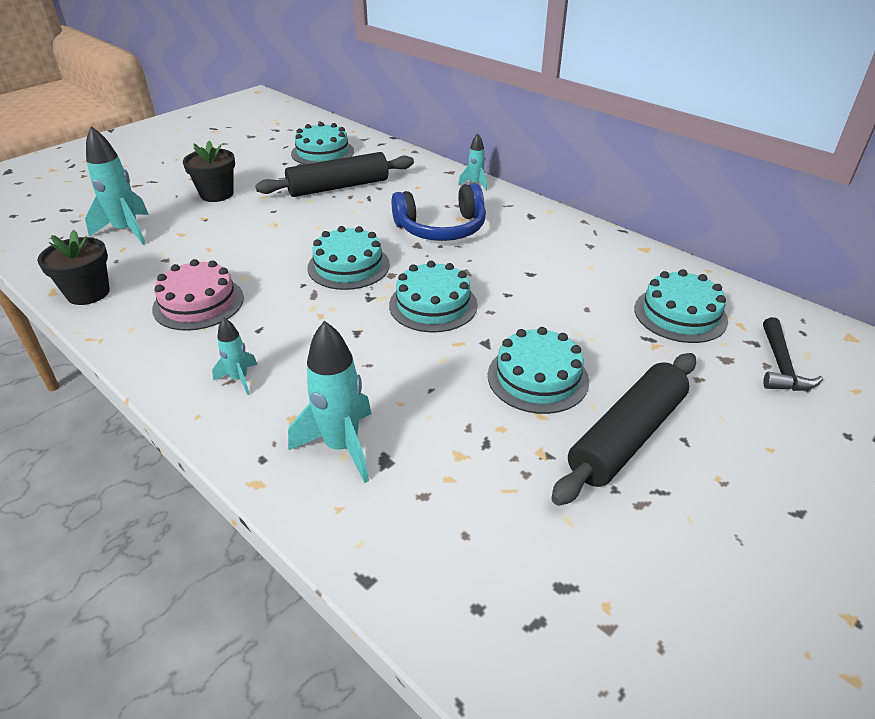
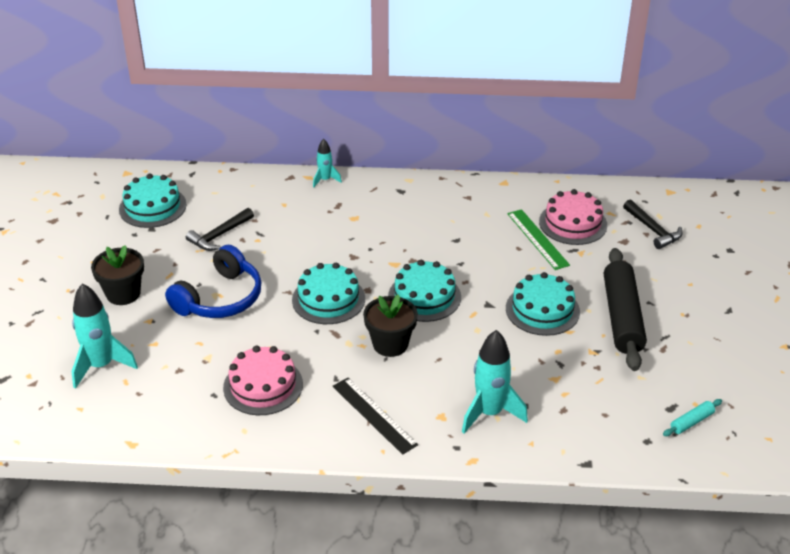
camera: 40 degrees left, 0 degrees up
black flower pot [37,230,110,305] -> black flower pot moved to [363,294,418,357]
turquoise rocket [212,317,258,395] -> black ruler [333,378,418,455]
black rolling pin [255,152,414,197] -> black hammer [186,208,254,251]
blue headphones [391,183,486,241] -> blue headphones moved to [165,245,261,318]
turquoise cake [634,269,728,343] -> pink cake [539,189,607,245]
none -> green ruler [507,209,570,270]
none -> turquoise rolling pin [663,399,722,436]

